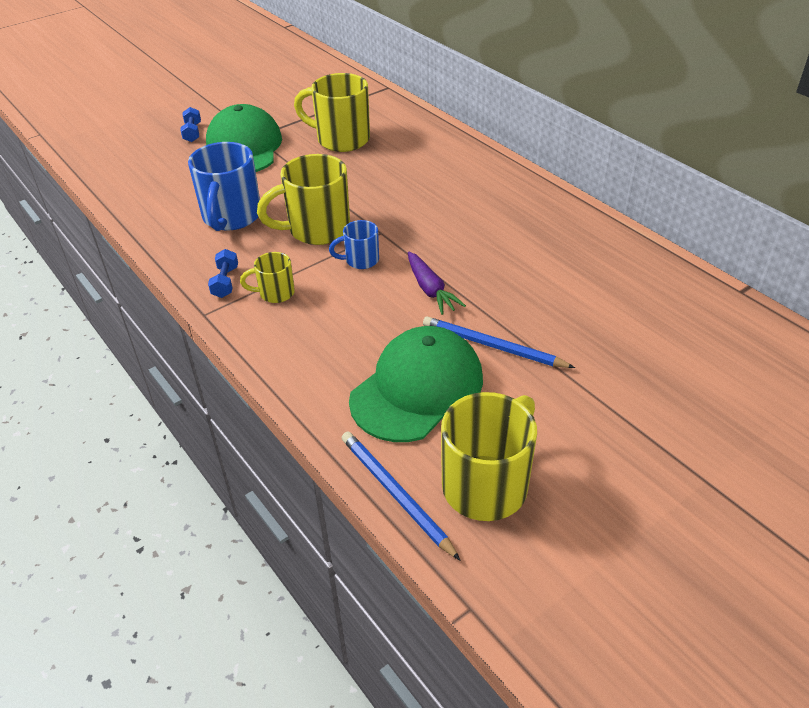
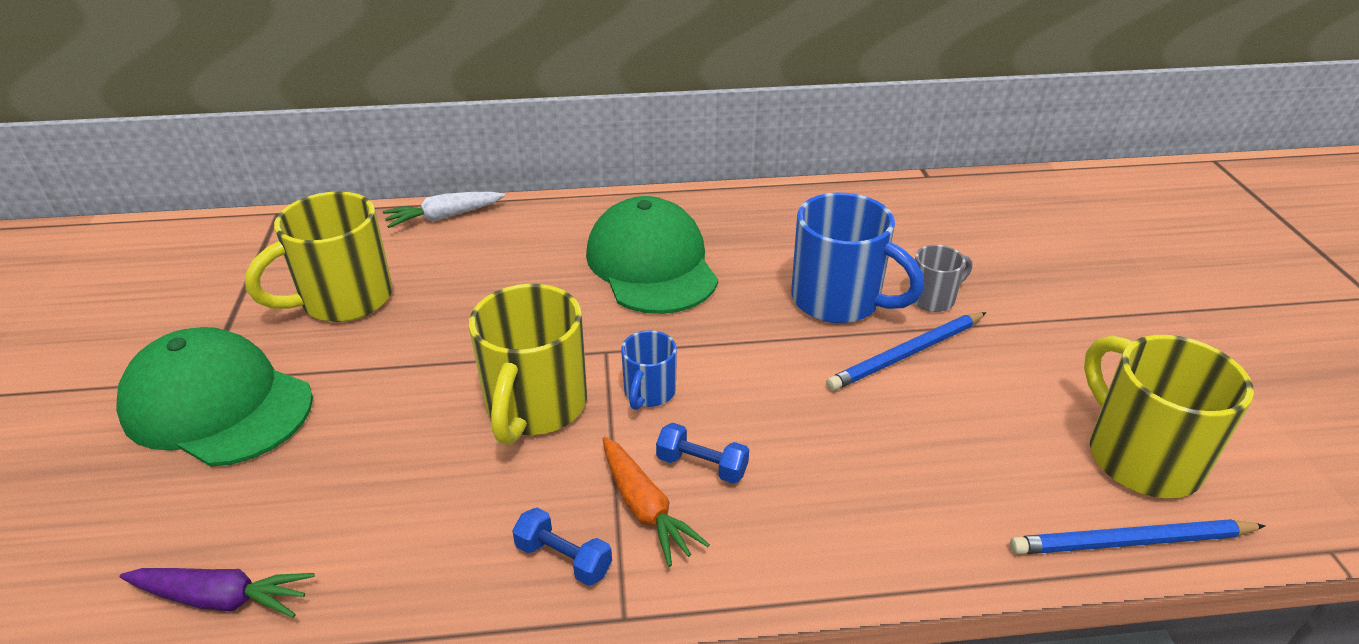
camera: 60 degrees left, 5 degrees down
blue dumbbell [180,107,201,142] -> blue dumbbell moved to [656,423,749,484]
blue mug [188,142,260,231] -> blue mug moved to [791,192,925,323]
yellow mug [240,252,295,303] -> orange carrot [603,437,710,567]
green cap [349,326,483,442] -> green cap moved to [586,196,718,314]
purple carrot [408,252,466,315] -> purple carrot moved to [120,568,314,618]
none -> white carrot [382,192,505,228]
none -> grey mug [913,245,972,312]

